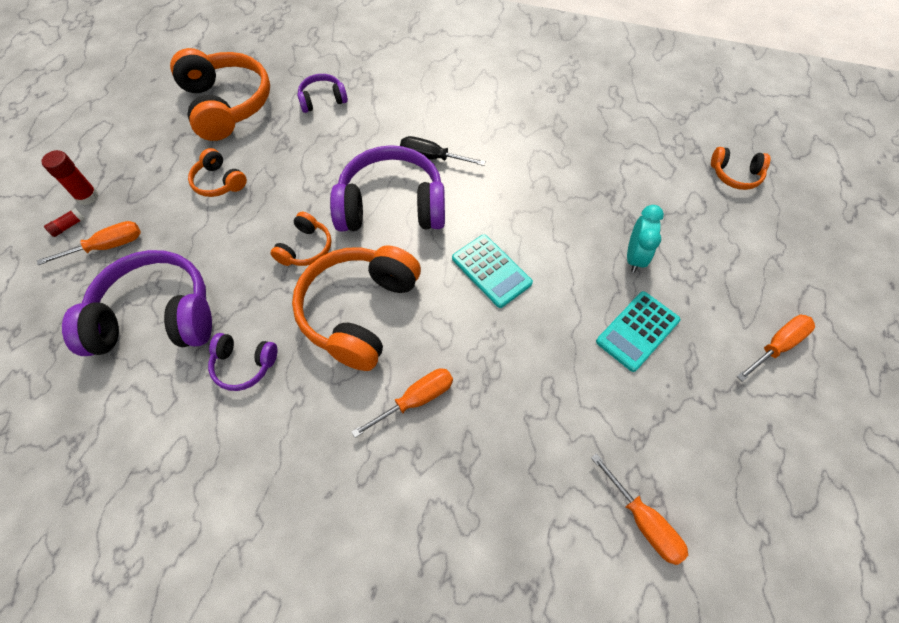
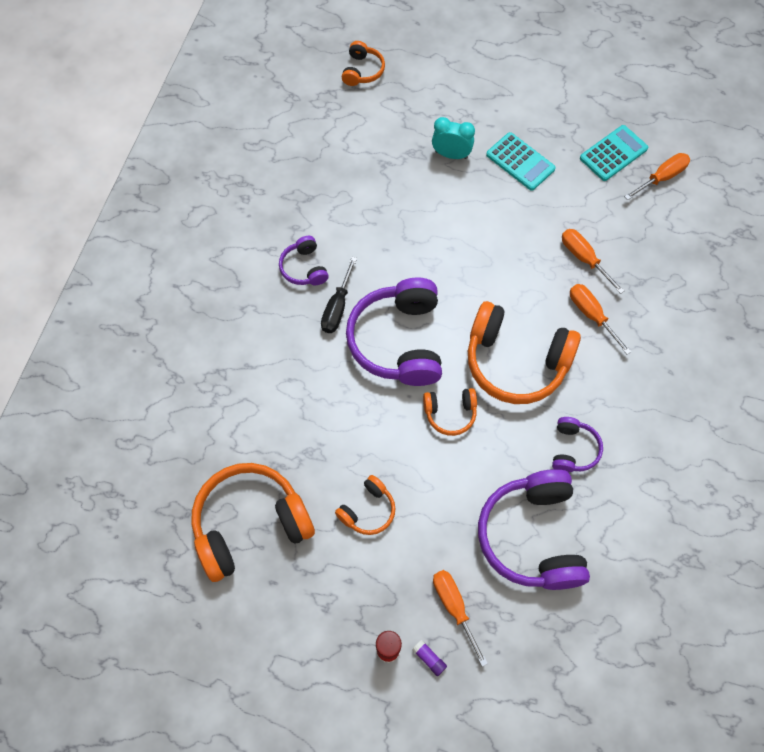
camera: 90 degrees left, 5 degrees up
red glue stick [44,208,85,237] -> purple glue stick [412,640,447,676]
orange headphones [270,212,332,266] -> orange headphones turned 150 degrees clockwise [423,388,477,436]
purple headphones [297,74,348,113] -> purple headphones moved to [279,236,329,285]
turquoise calculator [452,234,533,308] -> turquoise calculator moved to [580,125,648,181]
orange screwdriver [736,315,815,382] -> orange screwdriver moved to [562,229,625,294]

